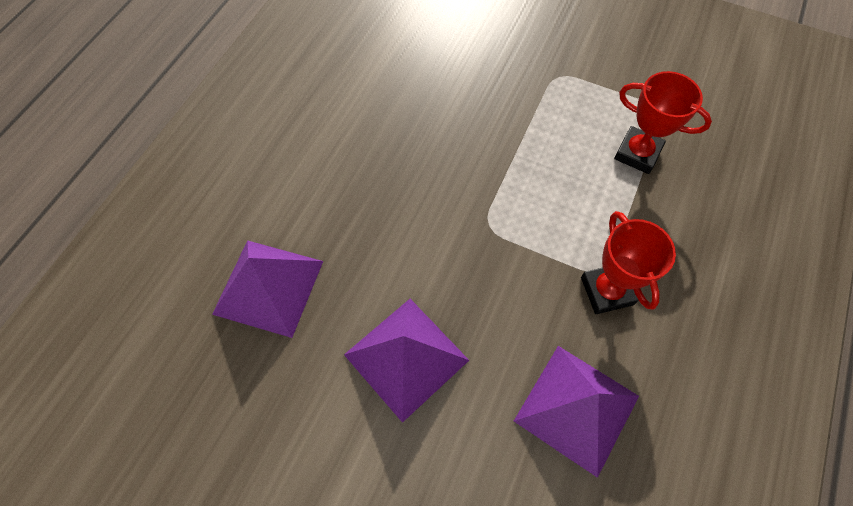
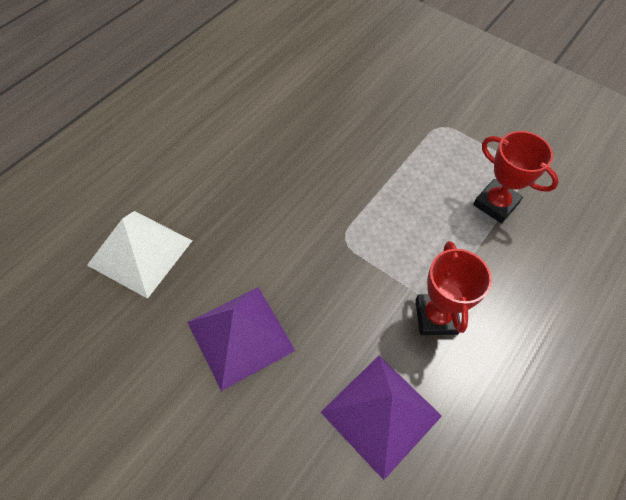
camera: 10 degrees right, 5 degrees down
purple pyramid [212,240,323,338] -> white pyramid [87,211,193,299]

